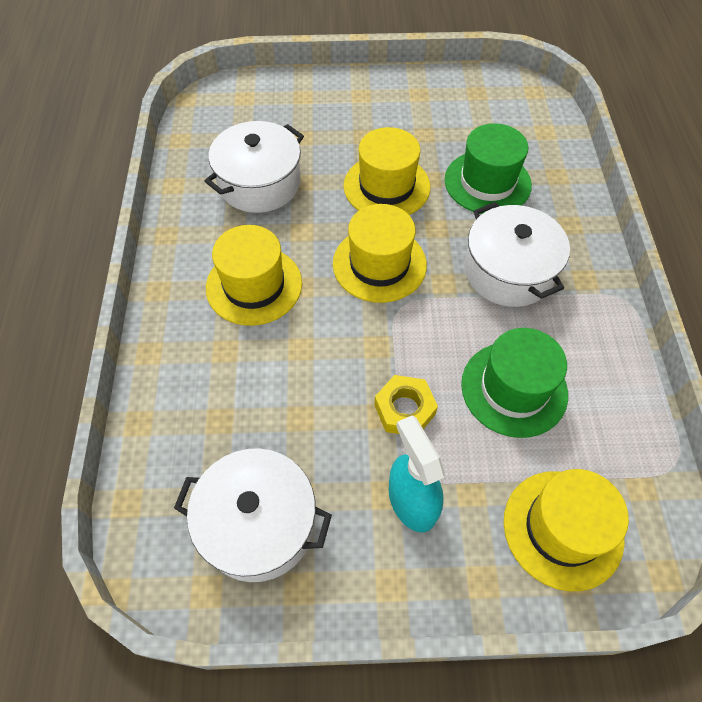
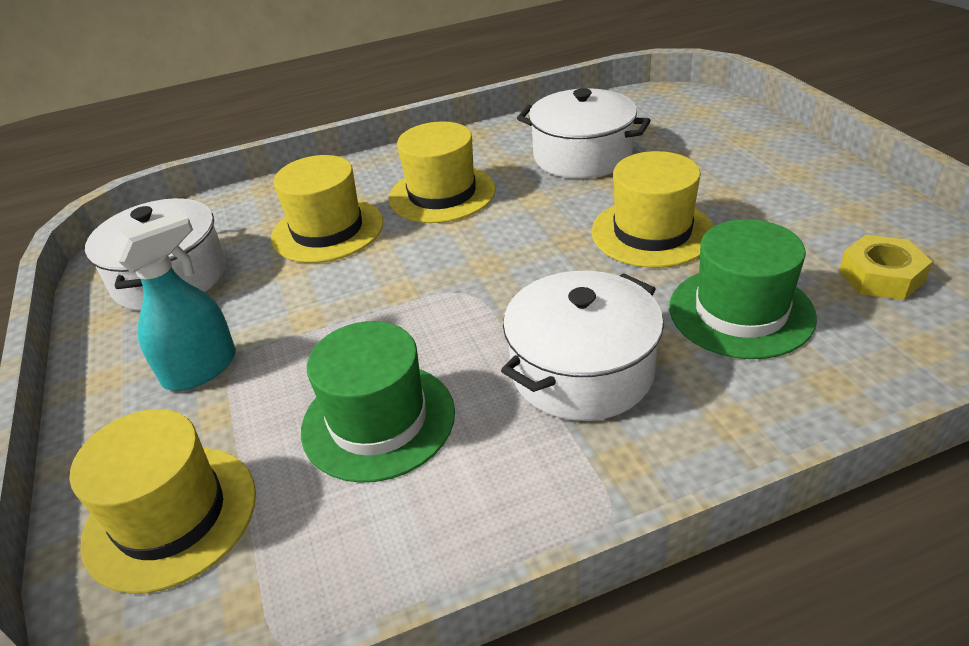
camera: 75 degrees right, 20 degrees down
yellow hat [333,204,427,303] -> yellow hat moved to [271,155,383,263]
yellow nut [374,375,438,434] -> yellow nut moved to [839,235,933,300]

